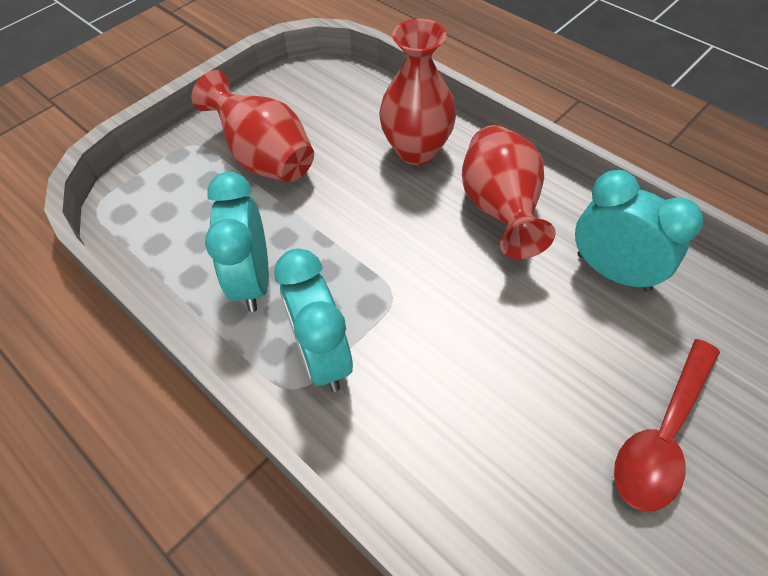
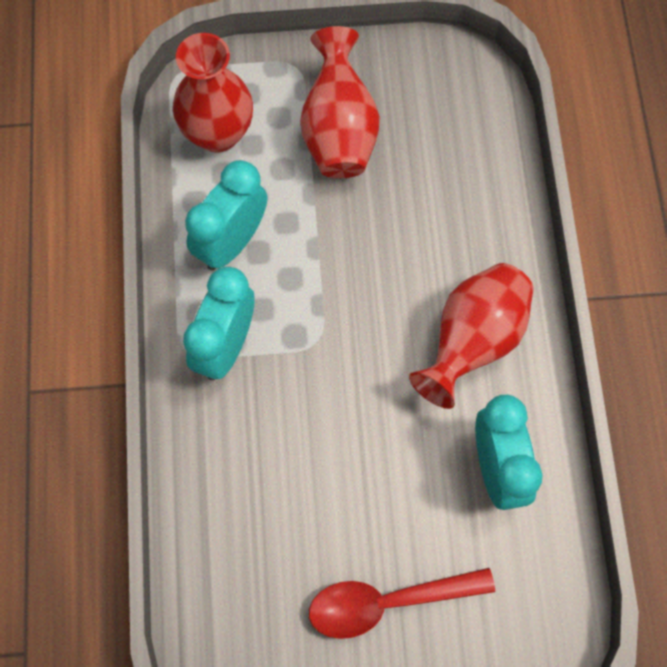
camera: 40 degrees right, 15 degrees up
red vase [379,19,456,165] -> red vase moved to [173,33,253,152]

